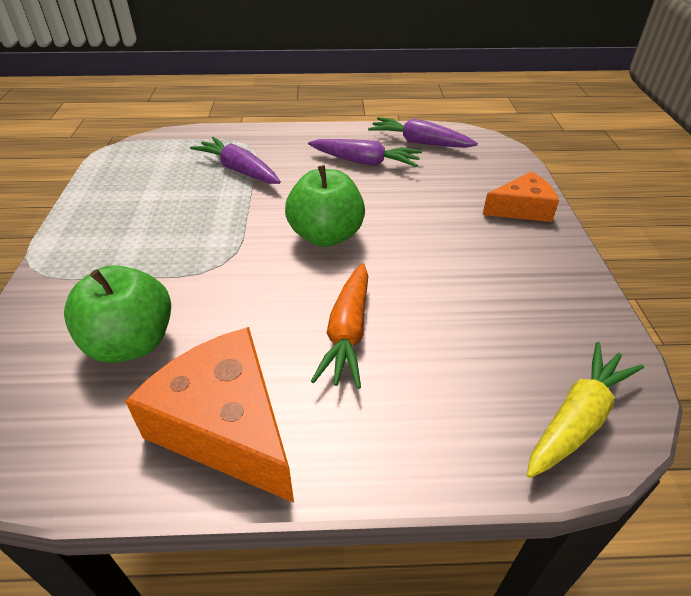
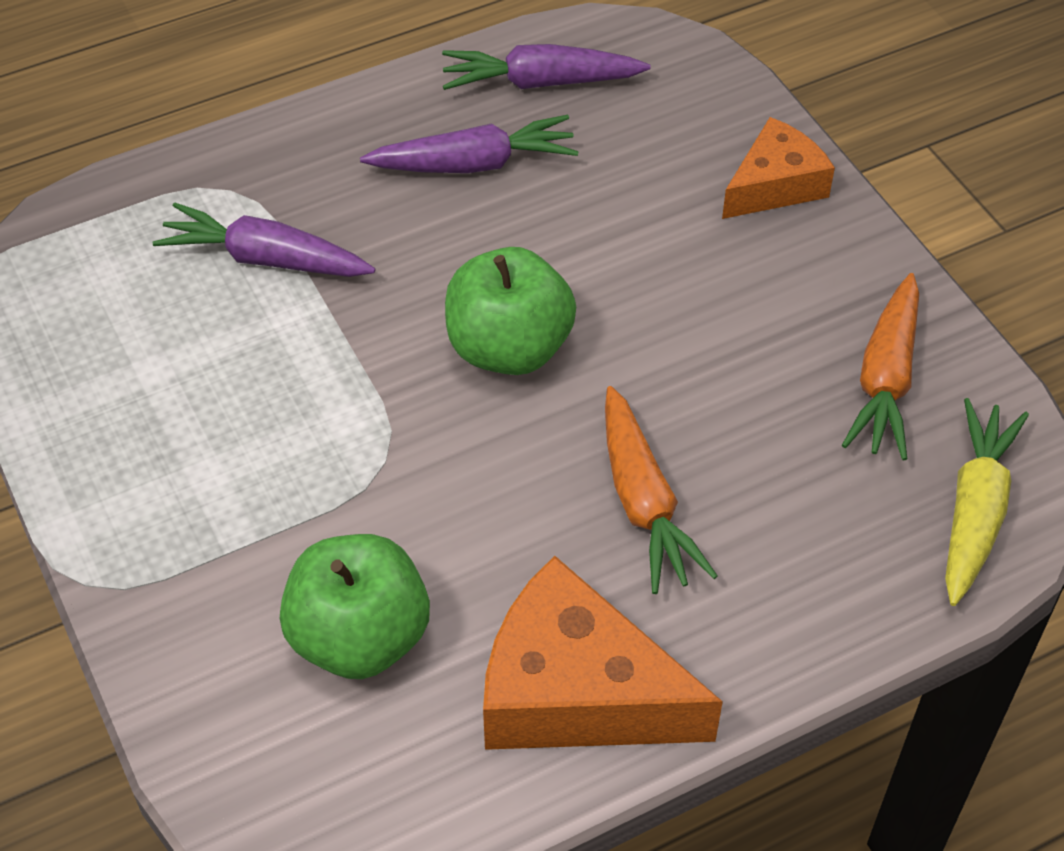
camera: 25 degrees left, 10 degrees up
none -> orange carrot [842,273,919,460]

